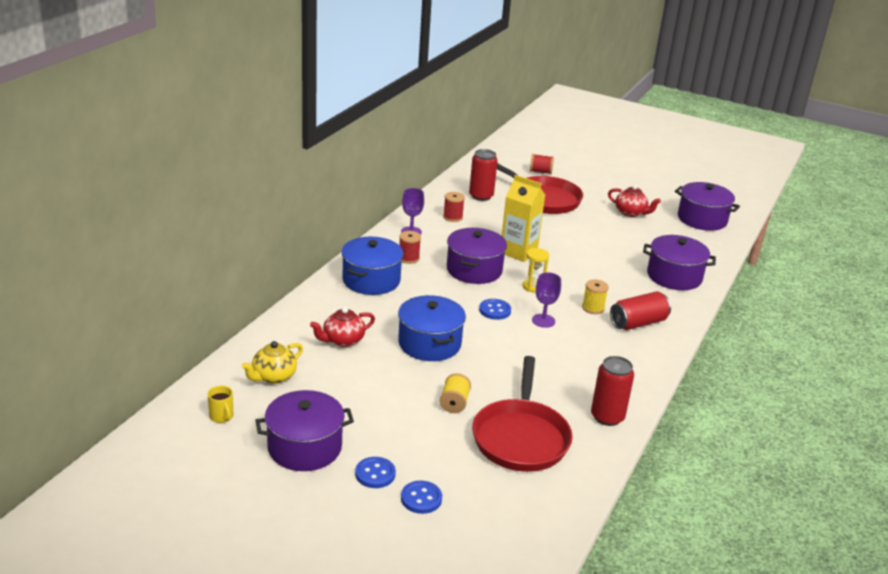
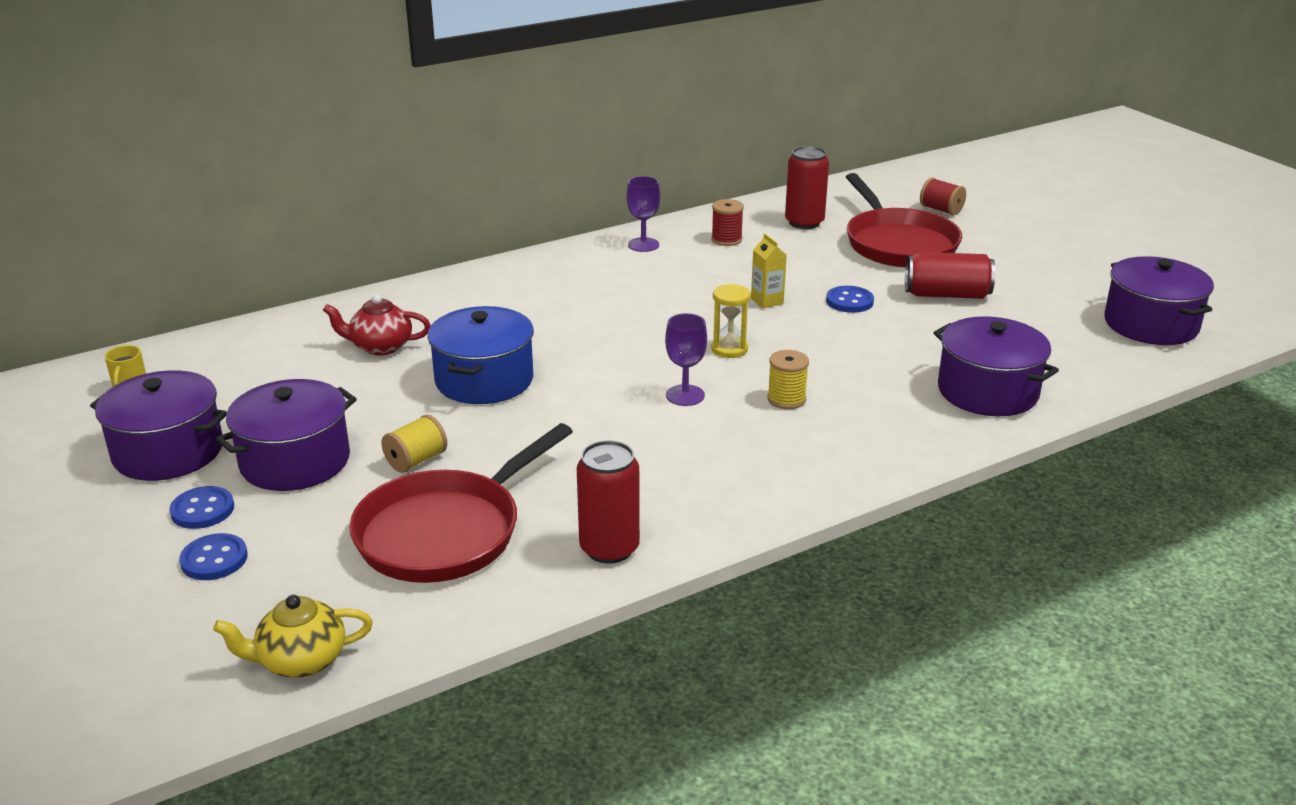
camera: 35 degrees right, 0 degrees up
yellow teapot [242,341,303,384] -> yellow teapot moved to [213,595,373,678]
blue pot [341,237,403,295] -> none
red spool [399,231,421,264] -> none
purple pot [447,228,507,284] -> purple pot moved to [216,379,357,491]
blue button [479,299,511,320] -> blue button moved to [826,286,874,313]
yellow carton [502,175,545,262] -> yellow carton [751,233,787,309], size x0.52
red teapot [608,185,661,217] -> none
red can [610,291,671,330] -> red can moved to [905,252,995,299]

